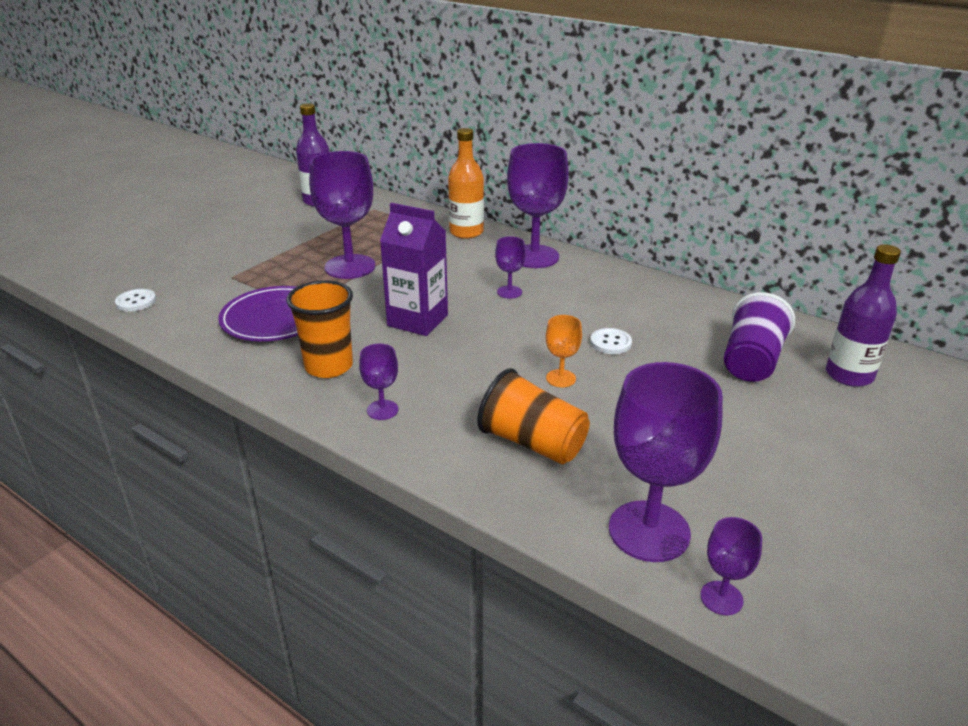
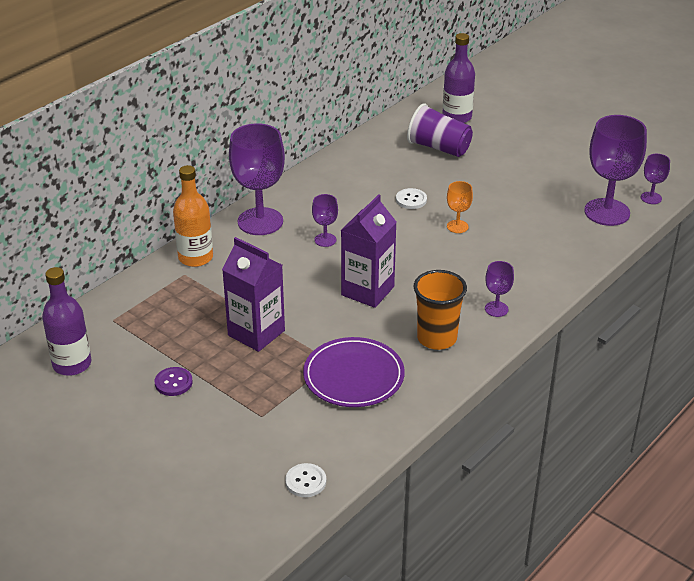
camera: 85 degrees left, 5 degrees up
purple goblet [309,151,375,279] -> purple carton [222,237,285,352]
orange cup [477,368,590,464] -> none
none -> purple button [155,367,193,396]

